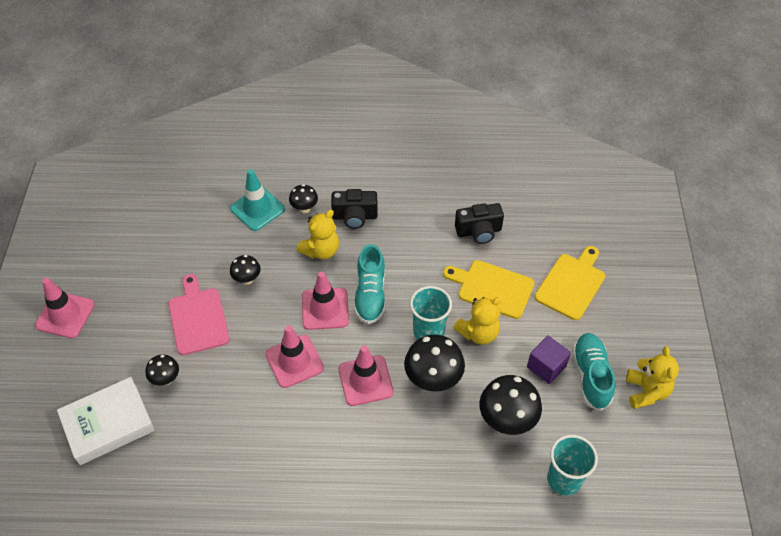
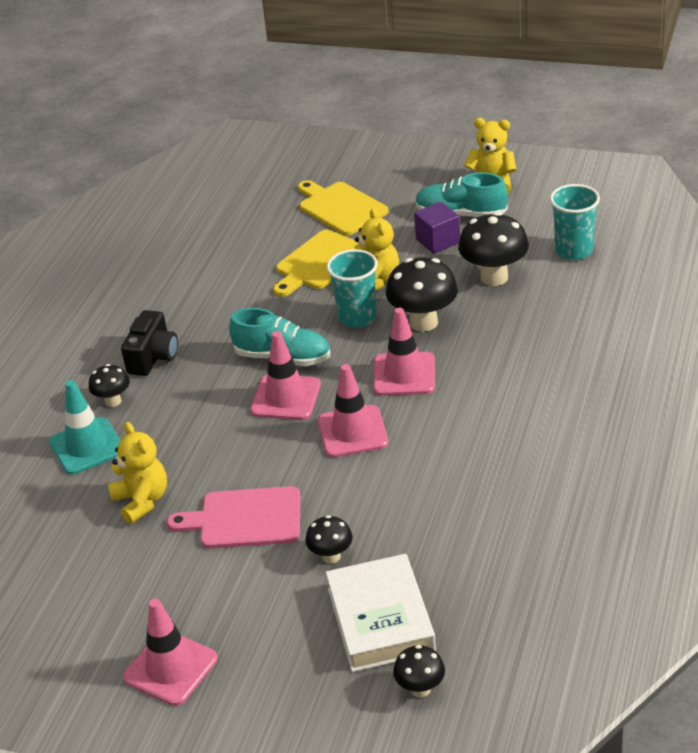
camera: 70 degrees left, 15 degrees down
black mushroom [230,255,261,285] -> black mushroom moved to [393,645,445,698]
yellow teddy bear [297,210,339,259] -> yellow teddy bear moved to [108,422,167,524]
black camera [455,203,504,244] -> none

